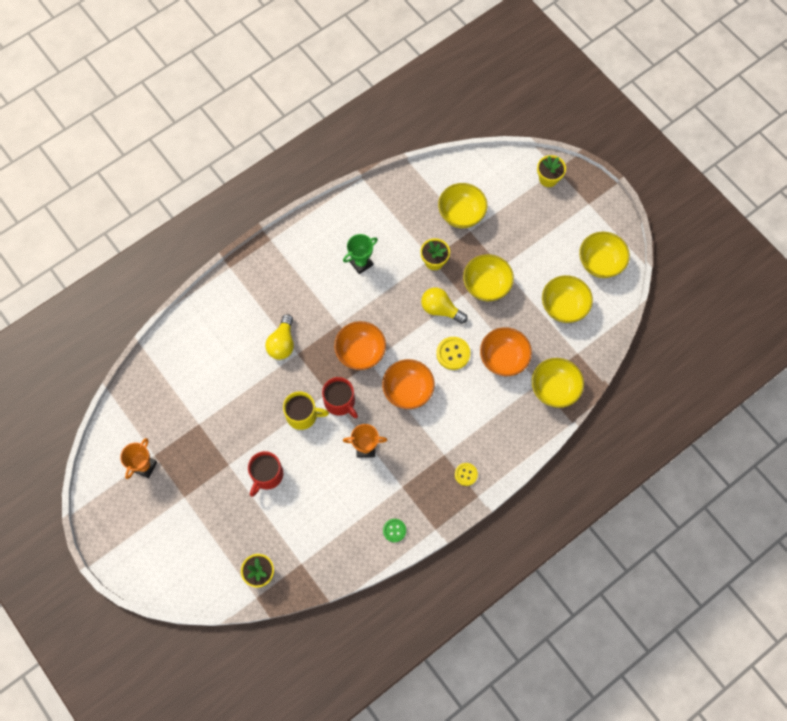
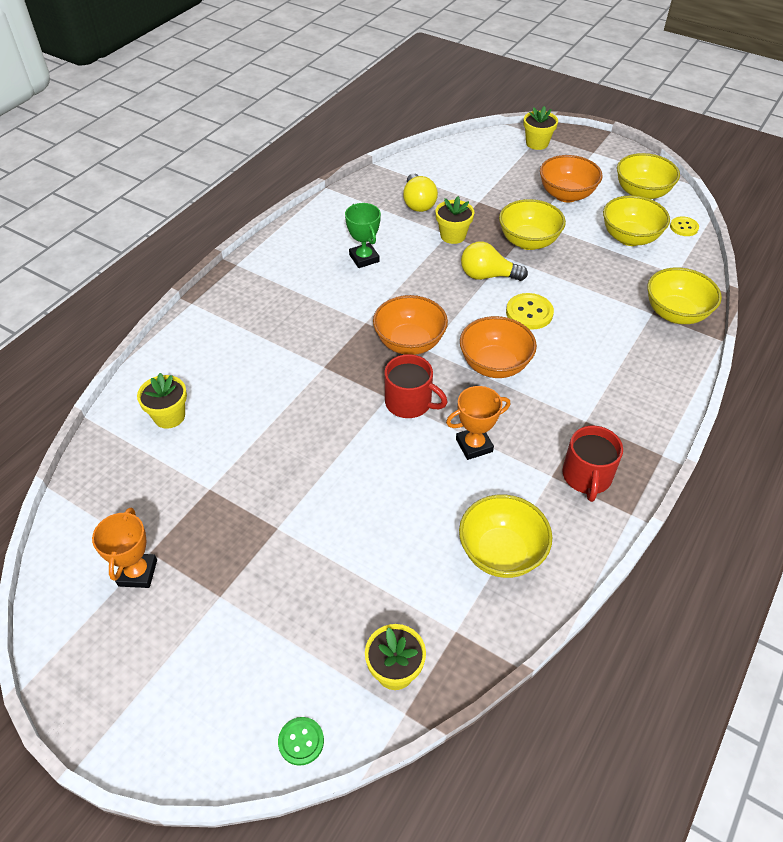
camera: 20 degrees left, 20 degrees down
red mug [248,451,283,497] -> red mug moved to [562,426,623,502]
yellow light bulb [265,314,294,360] -> yellow light bulb moved to [403,173,438,212]
yellow mug [283,392,329,430] -> none
green trophy [343,234,378,274] -> green trophy turned 60 degrees counterclockwise [345,203,381,268]
green button [383,519,406,542] -> green button moved to [278,717,324,766]
yellow bowl [438,183,488,228] -> yellow bowl moved to [459,494,552,578]
yellow button [455,463,478,486] -> yellow button moved to [670,216,699,236]
orange bowl [480,327,532,376] -> orange bowl moved to [540,155,603,203]
none -> yellow flower pot [137,373,187,429]

